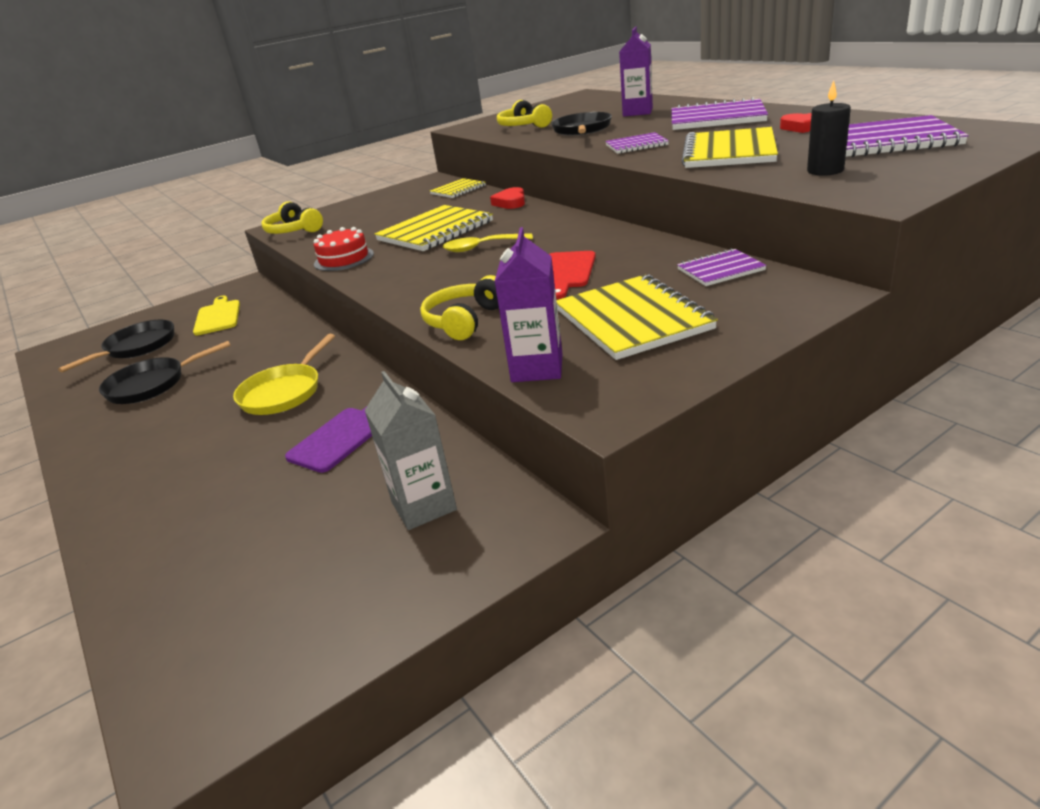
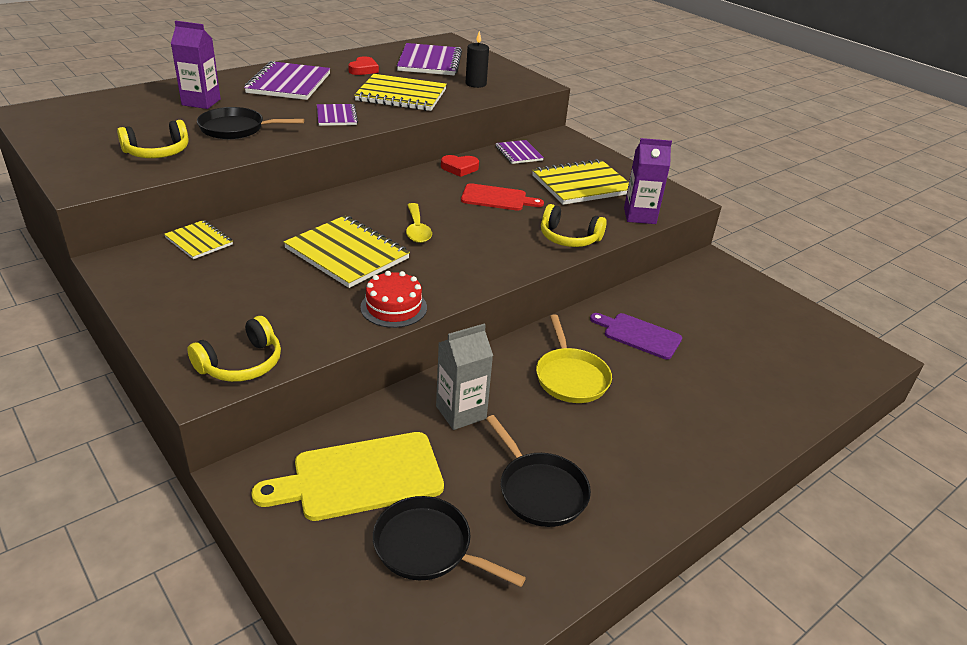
camera: 100 degrees left, 5 degrees up
yellow cutting board [193,296,240,335] -> yellow cutting board [251,432,444,521], size x1.54
yellow pan [233,334,335,415] -> yellow pan turned 60 degrees clockwise [536,314,612,403]
grey carton [364,371,457,530] -> grey carton moved to [436,324,493,430]
red heart [490,187,525,209] -> red heart moved to [441,155,479,177]

